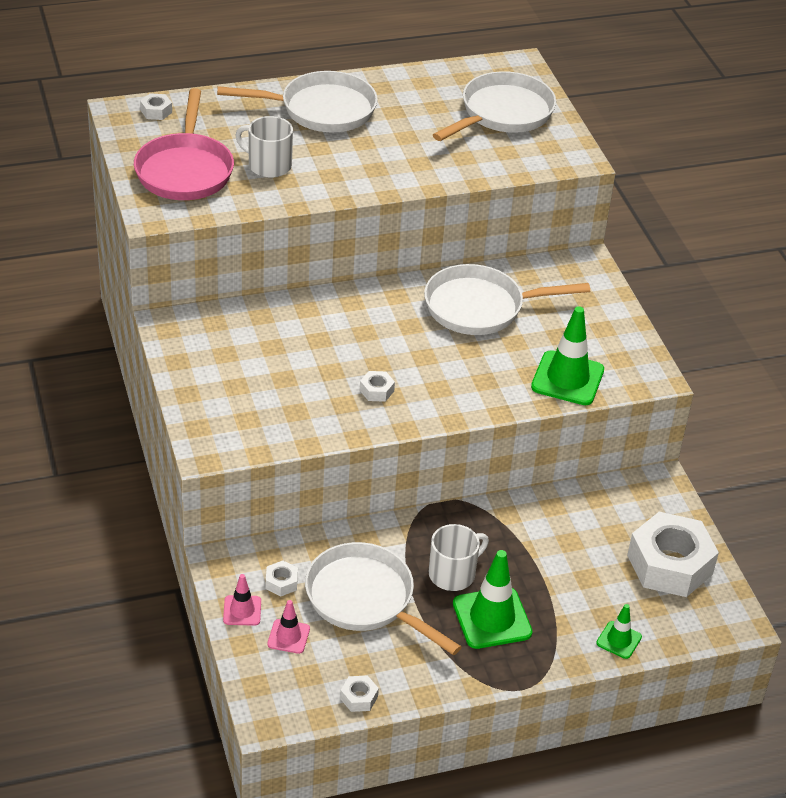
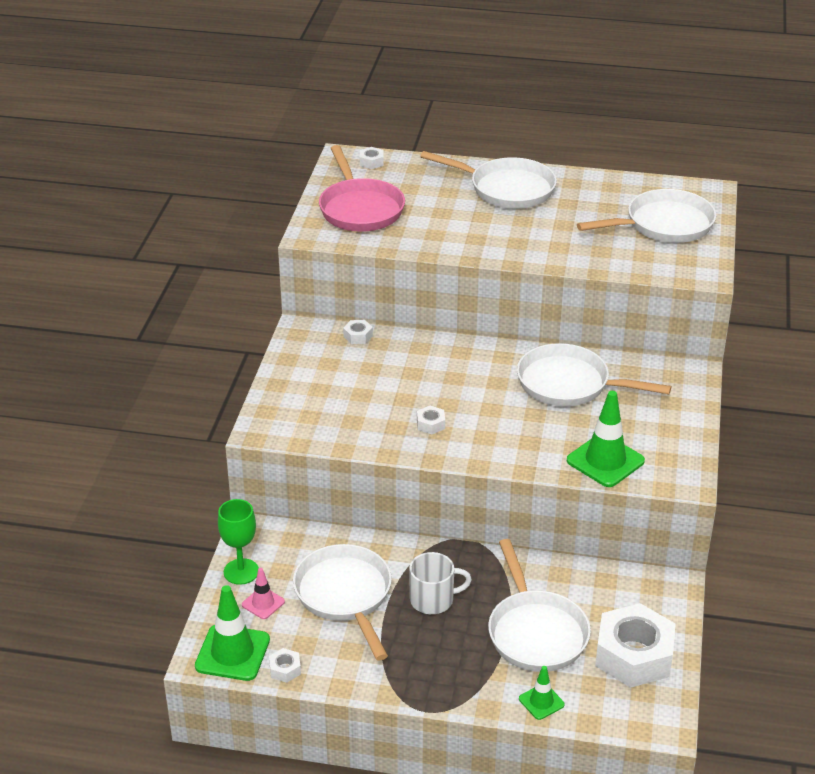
camera: 30 degrees right, 5 degrees down
pink pan [134,88,234,200] -> pink pan turned 45 degrees counterclockwise [319,145,405,232]
pink traffic cone [223,574,261,626] -> green goblet [218,499,259,585]
white mug [235,116,293,178] -> none
white nut [266,560,298,597] -> white nut moved to [343,320,373,344]
green traffic cone [453,550,532,649] -> green traffic cone moved to [195,585,270,681]
none -> white pan [488,539,591,672]

